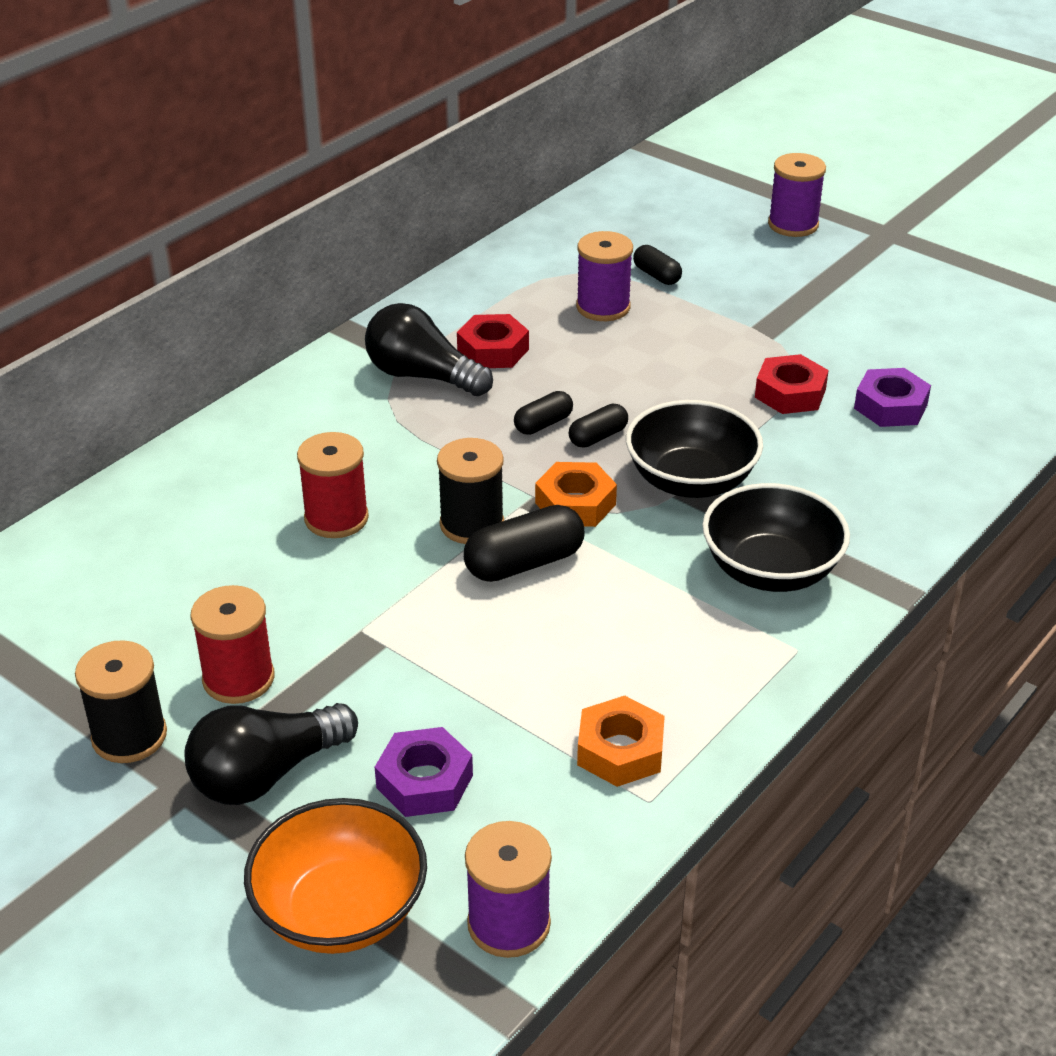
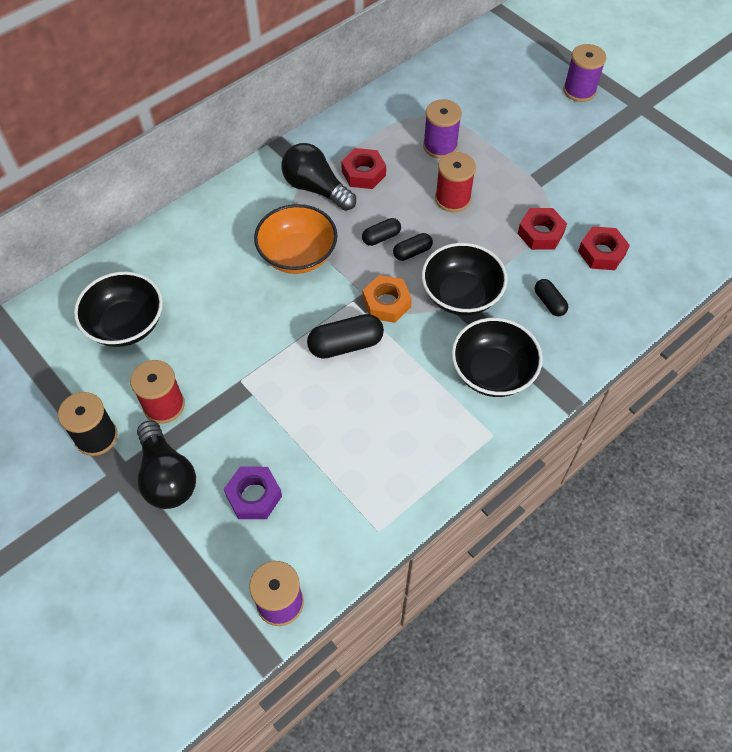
camera: 10 degrees right, 20 degrees up
black light bulb [184,703,358,805] -> black light bulb turned 90 degrees counterclockwise [137,420,196,509]
orange bowl [244,798,427,954] -> orange bowl moved to [254,204,338,274]
red spool [297,432,369,538] -> red spool moved to [435,152,476,212]
black spool [437,438,504,544] -> none
orange nut [577,696,665,787] -> none
black capsule [633,245,682,285] -> black capsule moved to [534,279,568,316]
purple nut [854,368,931,427] -> red nut [578,226,630,270]
none -> black bowl [74,271,163,347]

